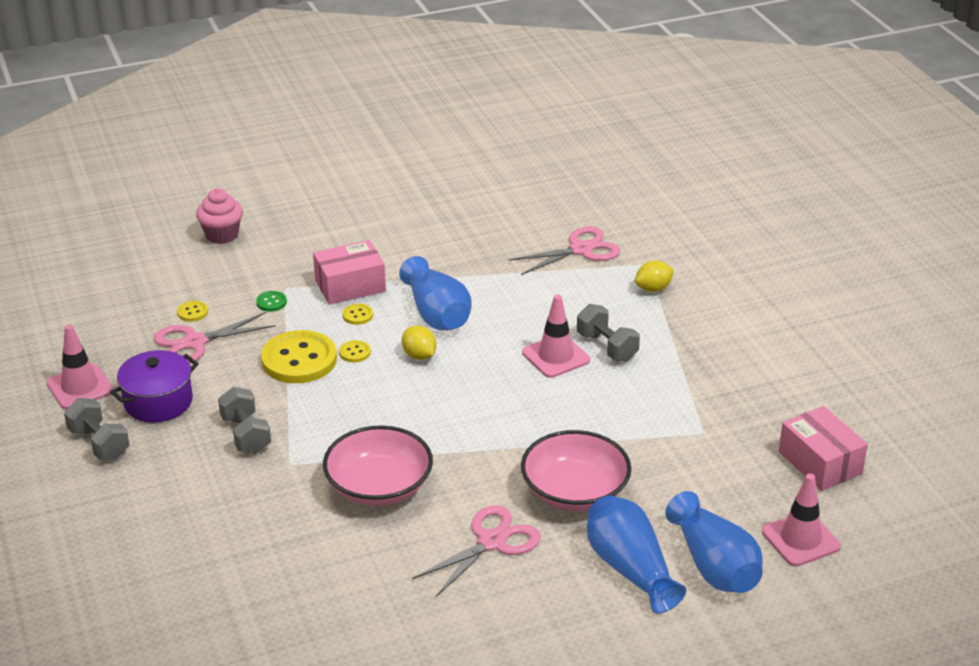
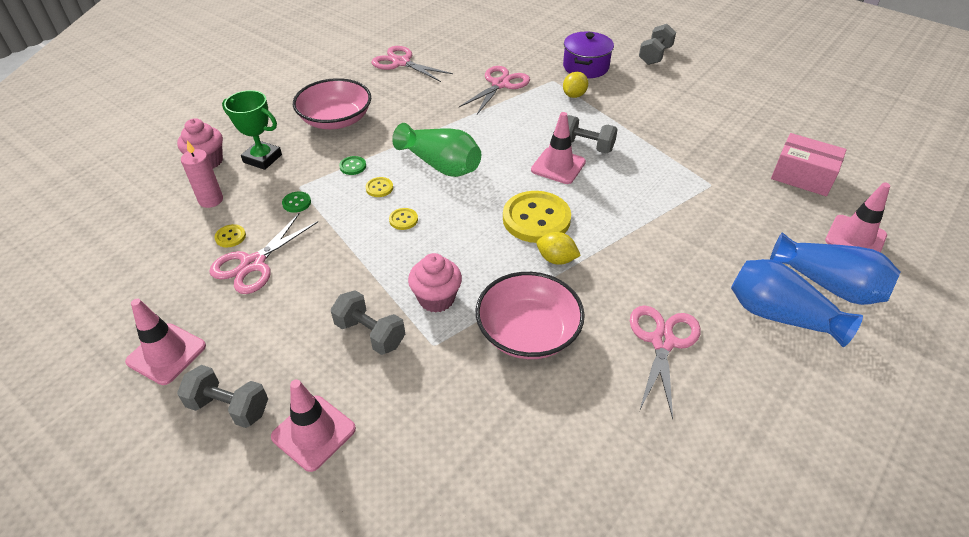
camera: 30 degrees left, 10 degrees up
purple pot [110,350,199,423] -> purple pot moved to [563,32,614,78]
yellow button [261,330,337,383] -> yellow button moved to [503,191,571,243]
pink box [313,240,386,305] -> green button [339,156,366,175]
blue vase [399,256,472,331] -> green vase [392,123,481,177]
yellow lemon [402,326,436,360] -> yellow lemon moved to [537,232,581,265]
pink bowl [521,430,631,511] -> pink bowl moved to [293,78,371,129]
none -> pink candle [181,140,223,208]
none -> green trophy [222,90,282,170]
none -> pink traffic cone [271,379,356,472]
none -> pink scissors [371,46,453,82]
none -> pink cupcake [408,253,462,313]
none -> grey dumbbell [639,24,676,65]

